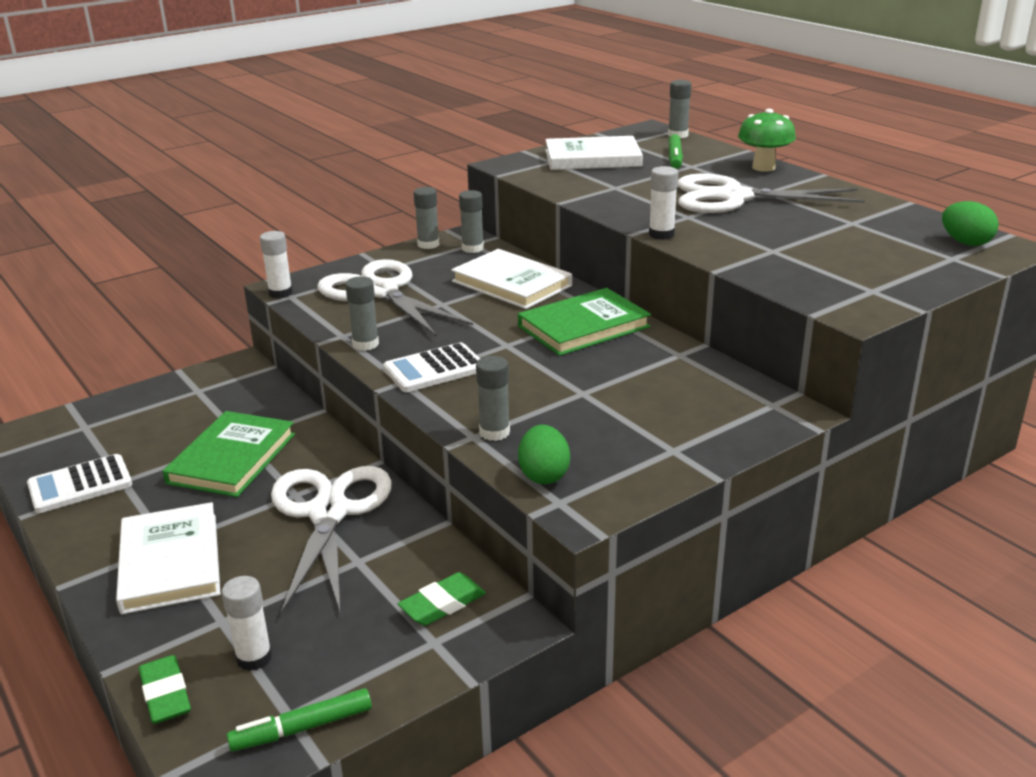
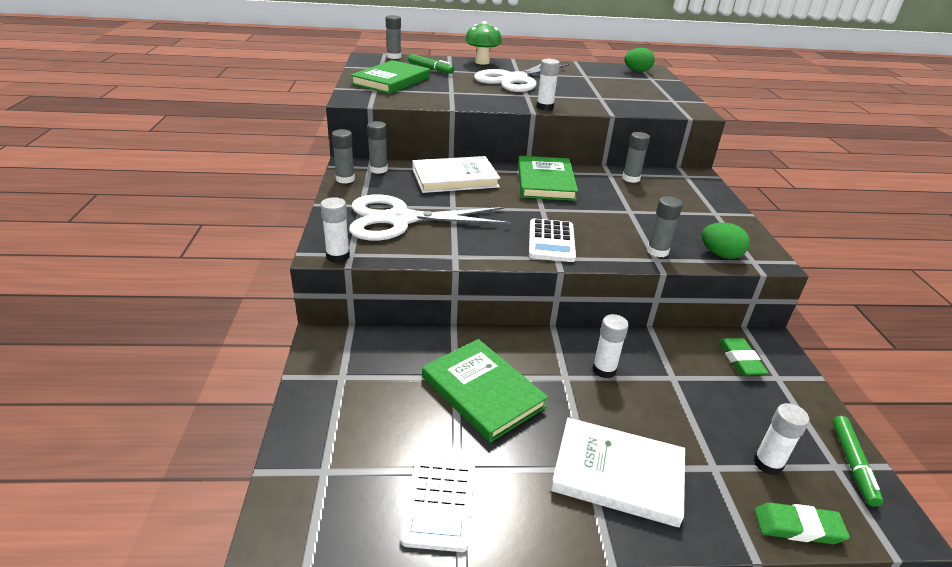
camera: 60 degrees left, 5 degrees up
white scissors [271,466,392,615] -> white glue stick [592,314,629,378]
grey glue stick [345,277,379,351] -> grey glue stick moved to [622,132,650,183]
white book [545,136,643,170] -> green book [350,60,430,94]

